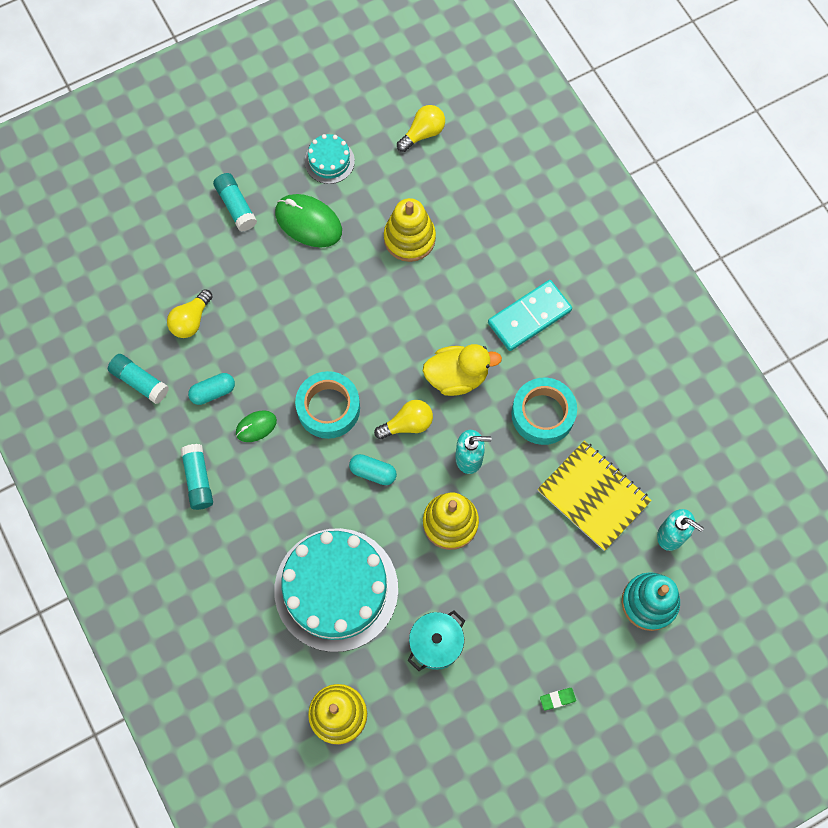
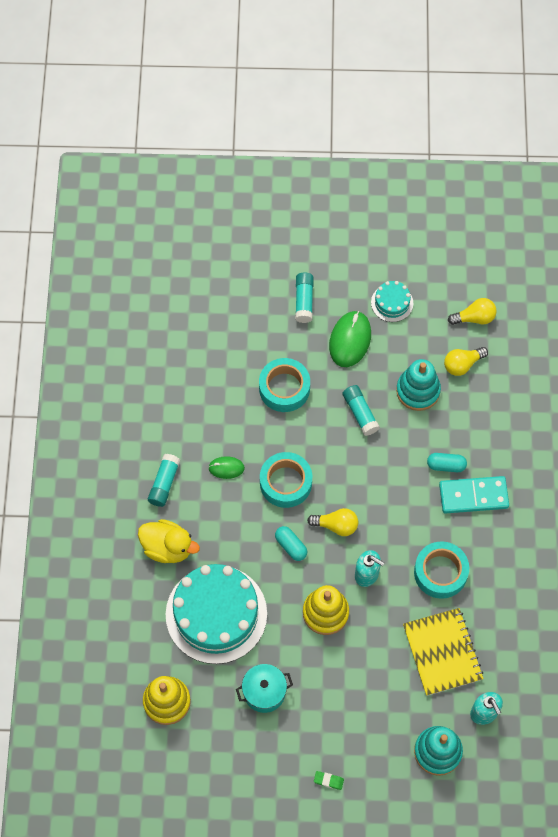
camera: 30 degrees right, 5 degrees down
turquoise glue stick [108,354,169,404] -> turquoise glue stick moved to [343,385,380,436]
yellow light bulb [167,289,213,338] -> yellow light bulb moved to [444,347,488,376]
turquoise capsule [188,373,235,405] -> turquoise capsule moved to [427,453,467,472]
green mouse [275,194,342,248] -> green mouse turned 45 degrees clockwise [329,311,371,367]
yellow stacking toy [384,198,436,262] -> turquoise stacking toy [396,359,441,411]
yellow duck [423,344,502,396] -> yellow duck moved to [138,519,200,563]
none -> turquoise tape [259,358,310,412]

